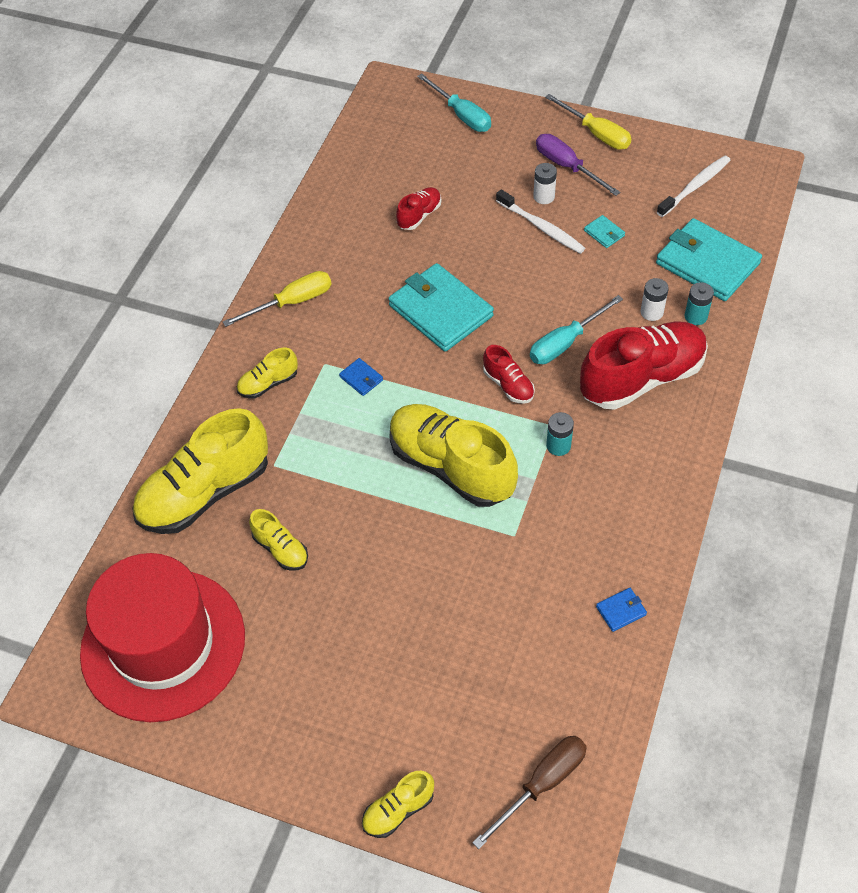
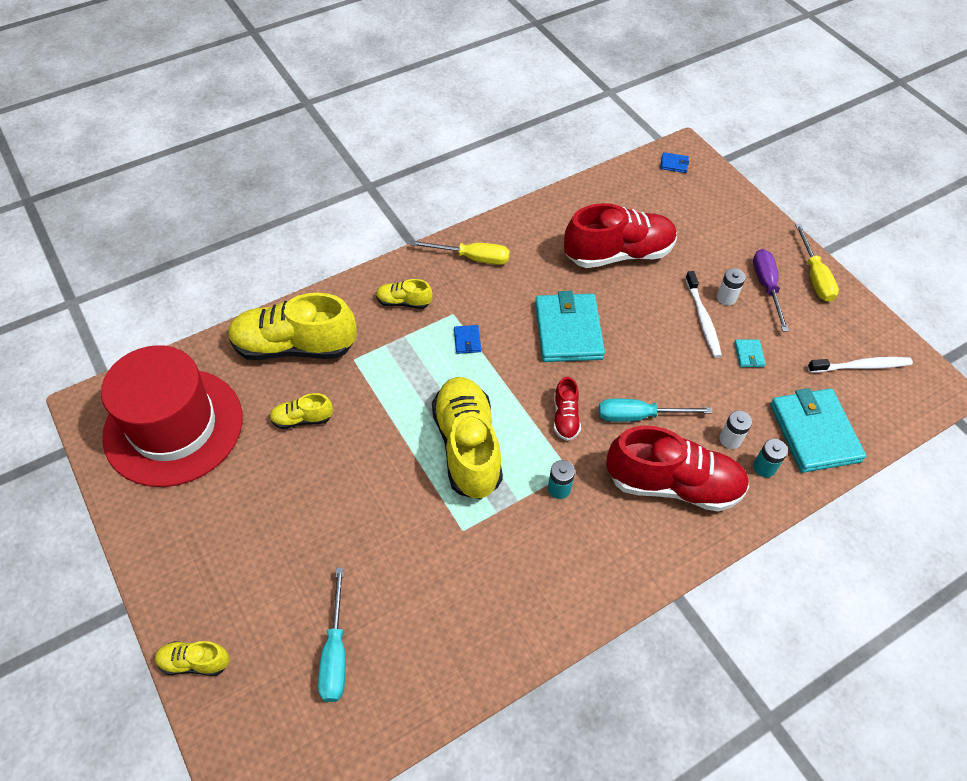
camera: 35 degrees right, 0 degrees up
yellow shoe [249,509,308,571] -> yellow shoe turned 90 degrees clockwise [269,393,333,429]
red shoe [396,187,441,230] -> red shoe [564,203,677,268], size x2.14
turquoise screwdriver [417,73,491,132] -> turquoise screwdriver moved to [318,568,346,702]
brown screwdriver [472,736,587,849] -> none
blue wallet [596,588,647,632] -> blue wallet moved to [660,152,689,173]

